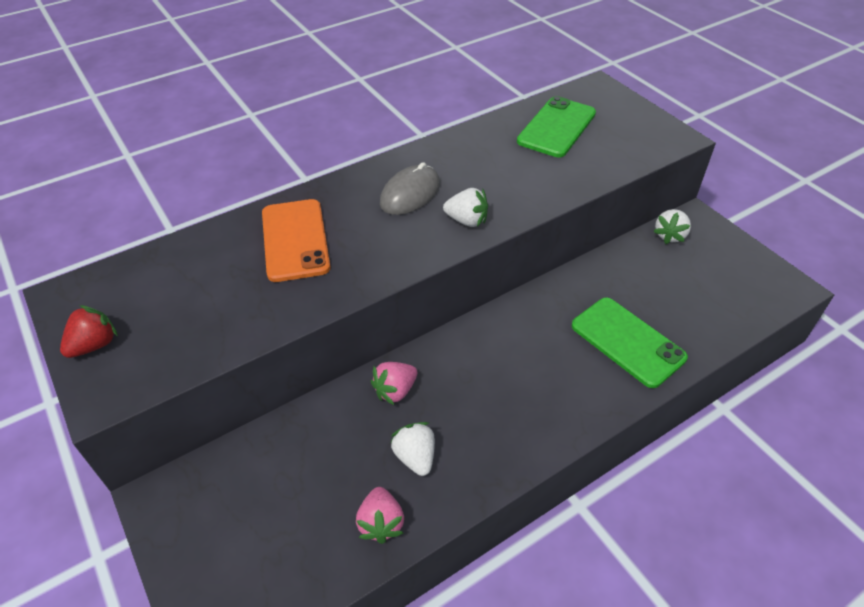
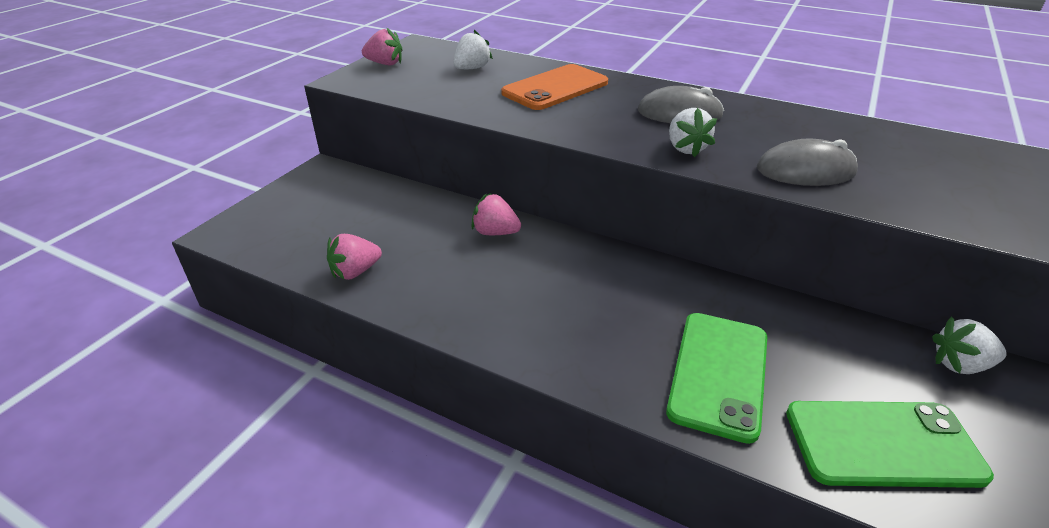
camera: 60 degrees right, 10 degrees down
red strawberry [60,305,118,358] -> pink strawberry [362,27,402,66]
white strawberry [390,422,435,476] -> white strawberry moved to [453,30,493,69]
green phone [517,96,596,157] -> green phone moved to [786,401,994,488]
none -> grey mouse [757,139,858,186]

